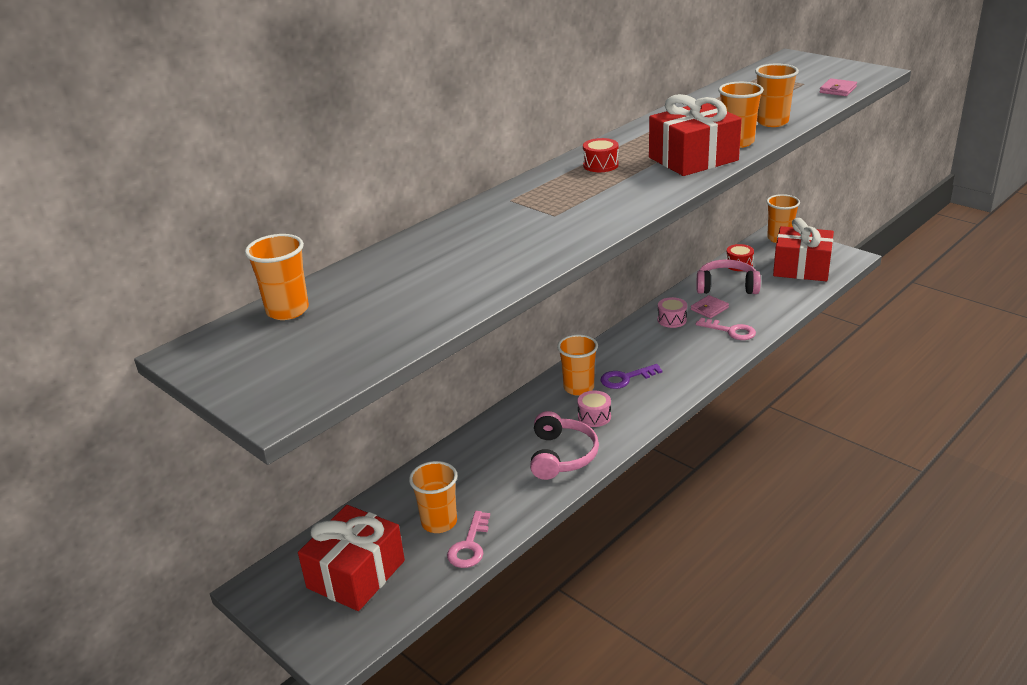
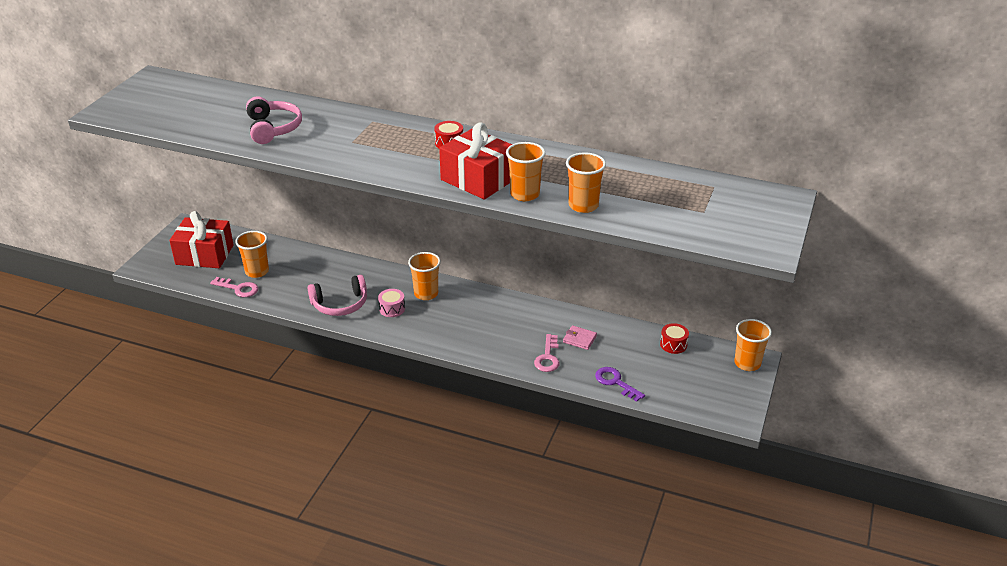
camera: 65 degrees right, 5 degrees up
orange cup [245,234,309,320] -> none
pink key [447,511,490,568] -> pink key turned 150 degrees counterclockwise [210,277,258,297]
purple key [601,364,662,389] -> purple key moved to [595,367,645,402]
pink drum [657,297,687,328] -> none
pink headphones [696,259,761,294] -> pink headphones moved to [246,96,302,144]
red gift [773,218,834,281] -> none
pink wallet [819,78,857,96] -> none

